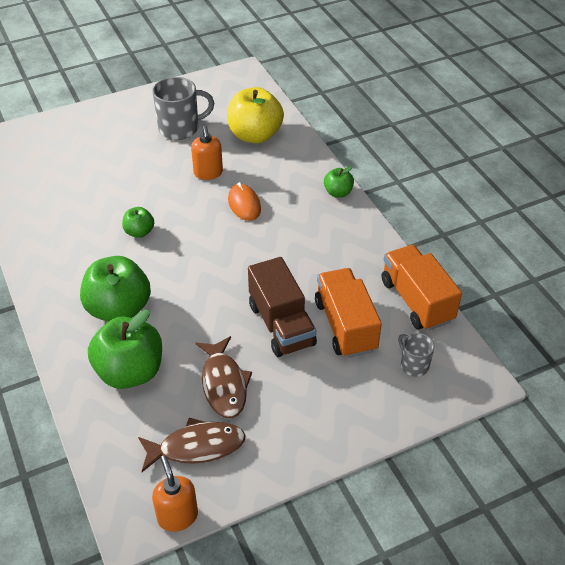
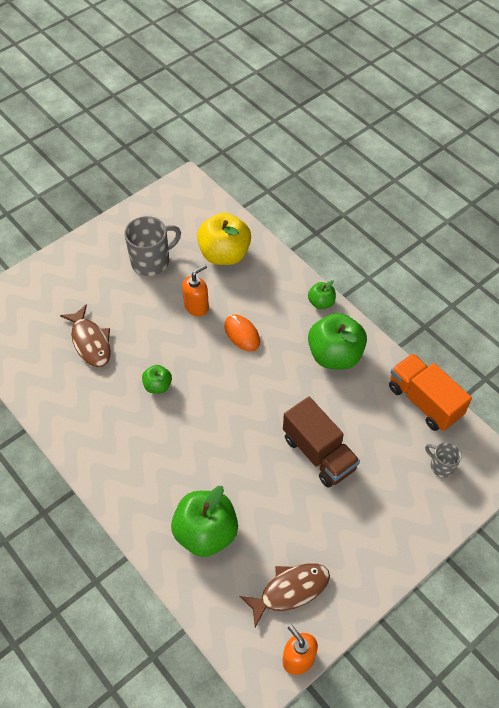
camera: 15 degrees left, 10 degrees up
green apple [80,256,151,322] -> green apple moved to [308,313,367,369]
orange soap dispenser [191,126,223,180] -> orange soap dispenser turned 105 degrees counterclockwise [182,265,209,317]
brown fish [196,336,252,418] -> brown fish moved to [60,304,111,367]
orange truck [315,268,382,358] -> none

